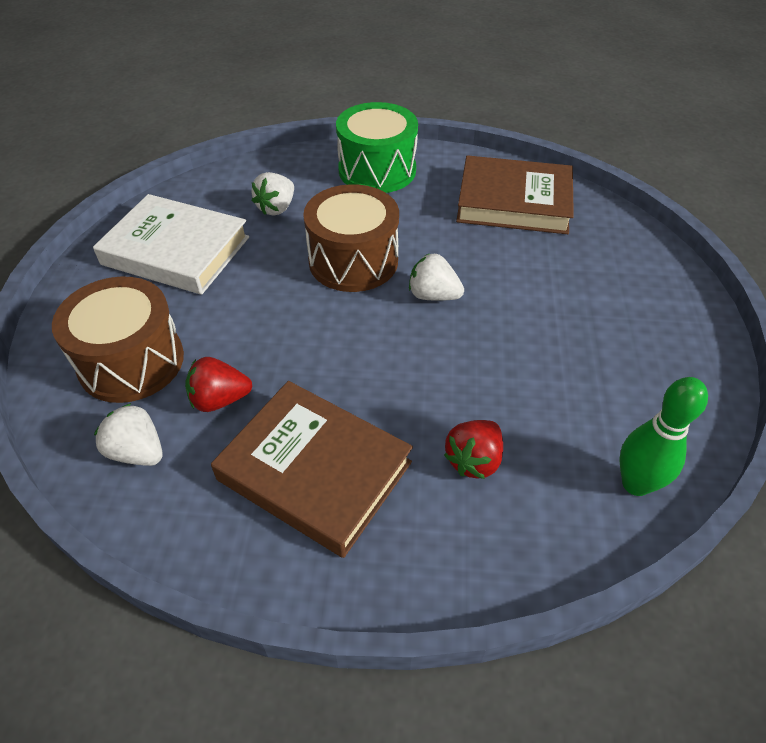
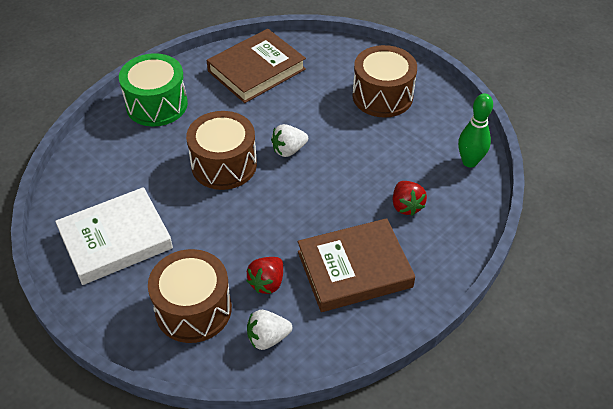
camera: 50 degrees left, 0 degrees up
white strawberry [251,172,294,215] -> none
none -> brown drum [353,45,417,118]

